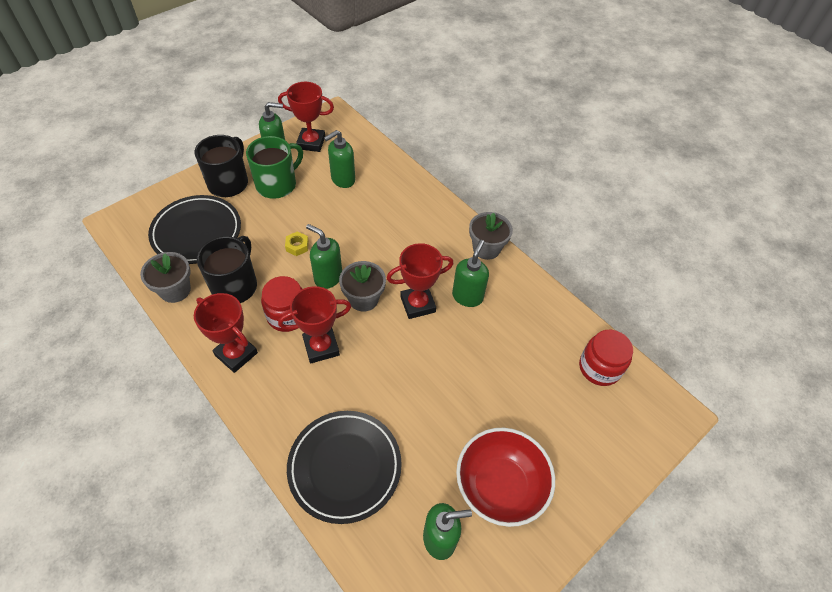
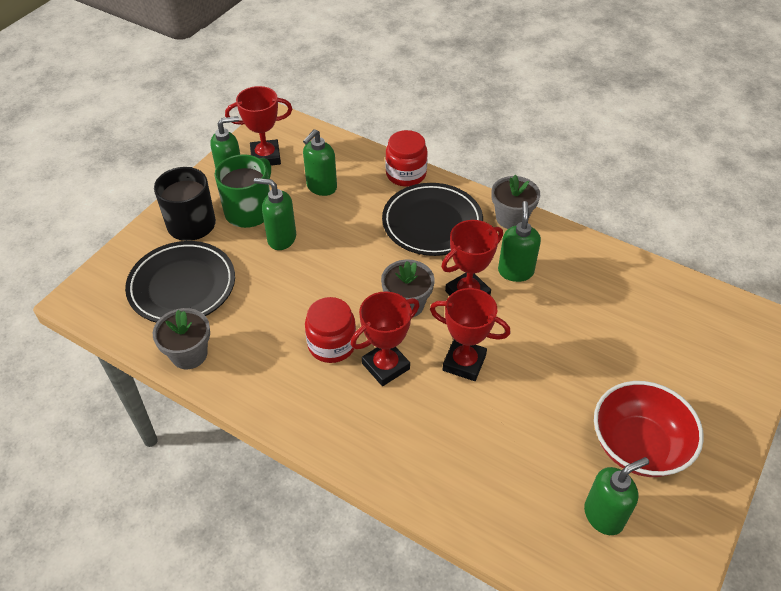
camera: 15 degrees left, 5 degrees down
red trophy [194,293,258,373] -> red trophy moved to [430,288,511,381]
black mug [197,236,257,303] -> none
yellow nut [285,231,309,256] -> none
black plate [287,411,402,524] -> black plate moved to [382,183,483,256]
green soap dispenser [306,224,342,289] -> green soap dispenser moved to [254,178,296,250]
red jar [579,330,633,386] -> red jar moved to [385,130,428,186]

